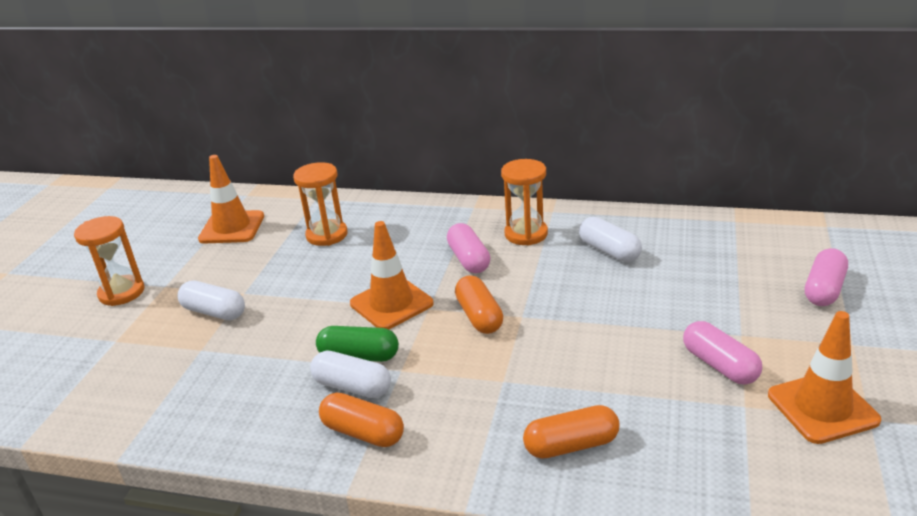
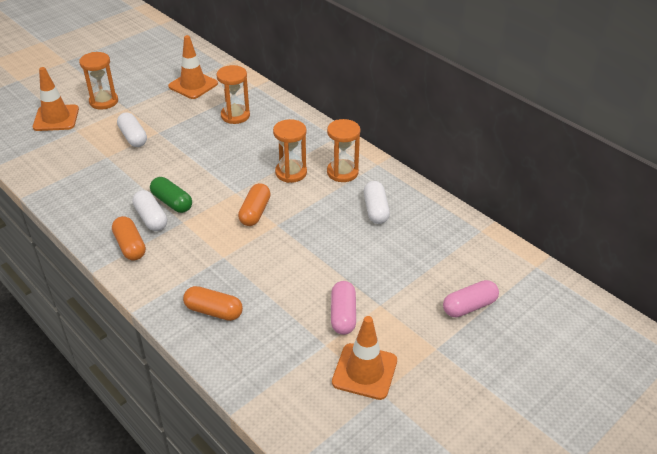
camera: 30 degrees right, 10 degrees up
orange traffic cone [350,221,434,329] -> orange traffic cone moved to [33,67,79,131]
pink capsule [447,223,490,273] -> orange hourglass [273,119,307,183]

